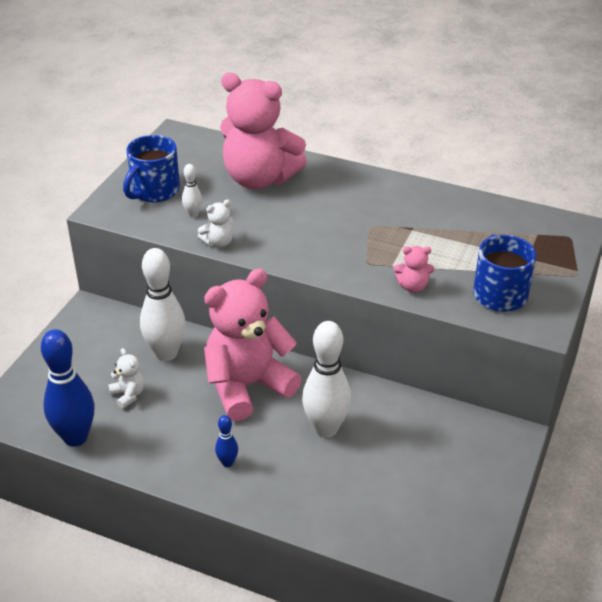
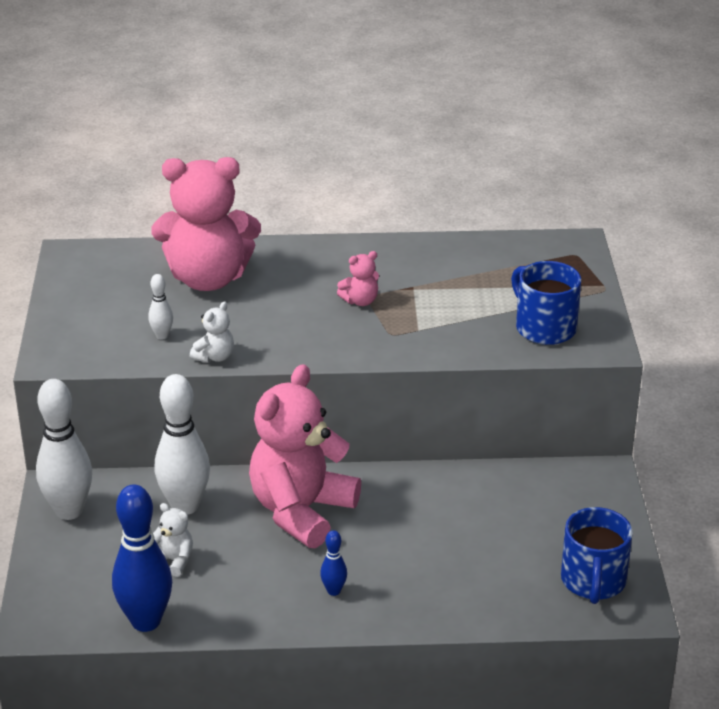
camera: 25 degrees left, 5 degrees down
blue mug [123,135,180,202] -> blue mug moved to [561,507,633,604]
white bowling pin [302,321,351,438] -> white bowling pin moved to [36,379,92,520]
pink teddy bear [393,246,434,293] -> pink teddy bear moved to [337,251,379,306]

